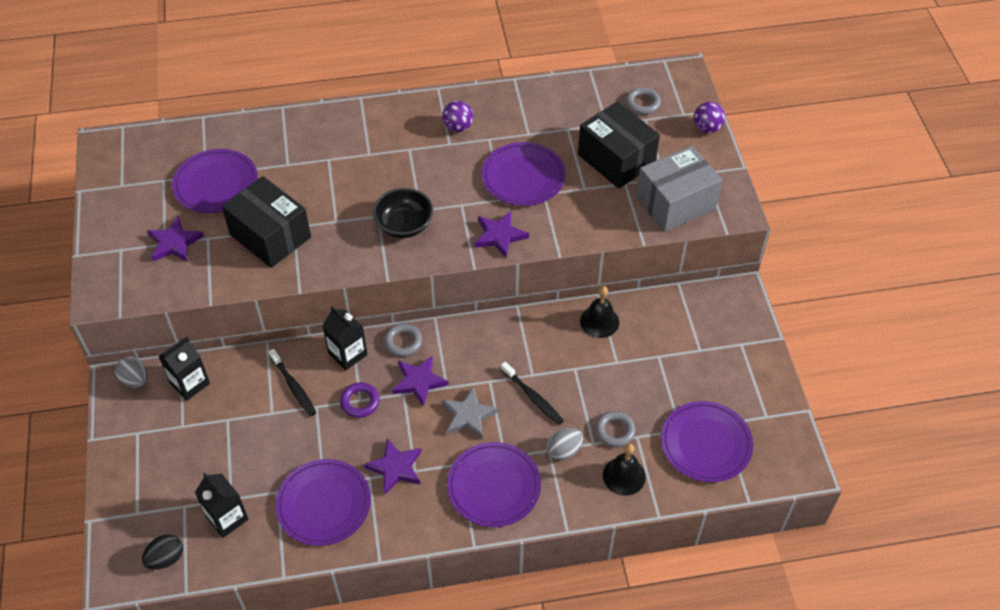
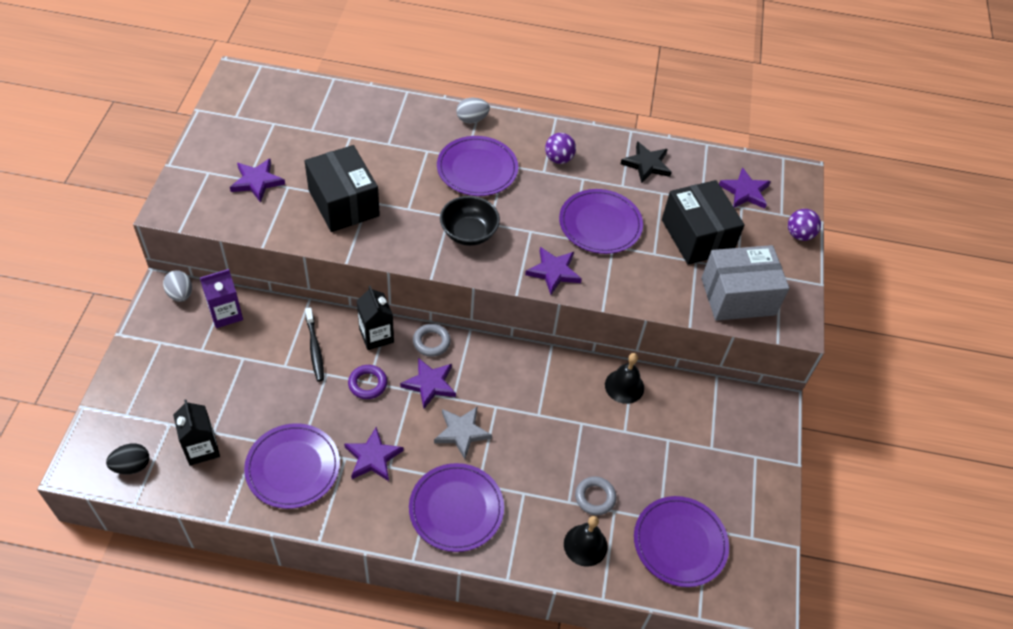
camera: 15 degrees right, 0 degrees up
black carton [158,337,210,400] -> purple carton [200,269,243,328]
purple plate [172,149,258,213] -> purple plate moved to [437,136,518,196]
black toothbrush [501,362,564,425] -> none
grey egg [547,428,583,461] -> grey egg moved to [456,98,490,123]
grey ring [626,87,661,115] -> purple star [719,167,771,209]
none -> black star [621,141,672,184]

